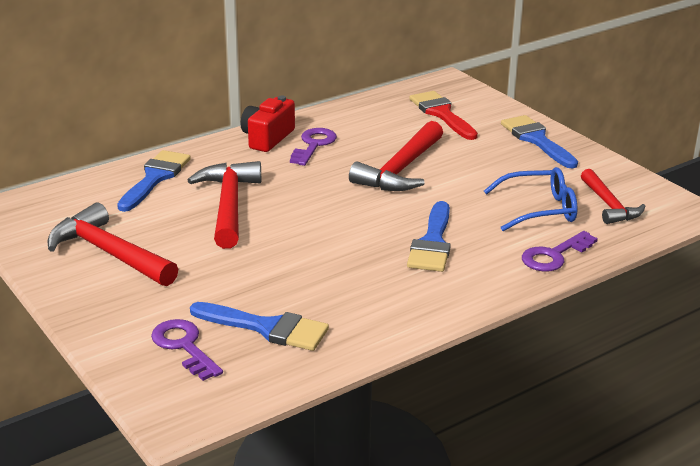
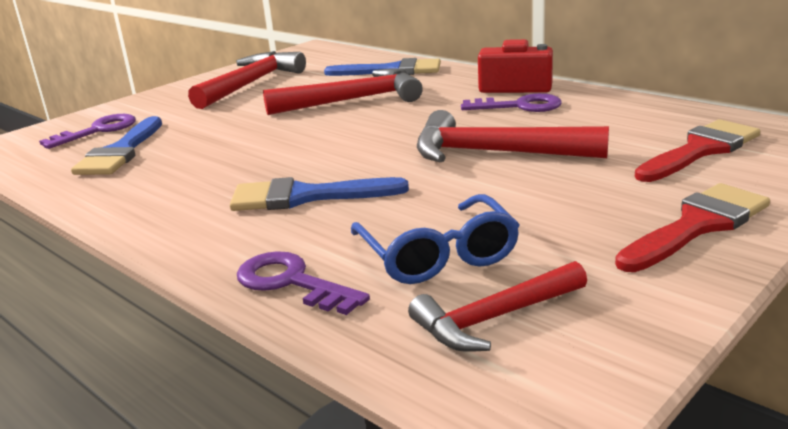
camera: 80 degrees right, 5 degrees down
blue brush [501,115,578,169] -> red brush [615,183,770,272]

